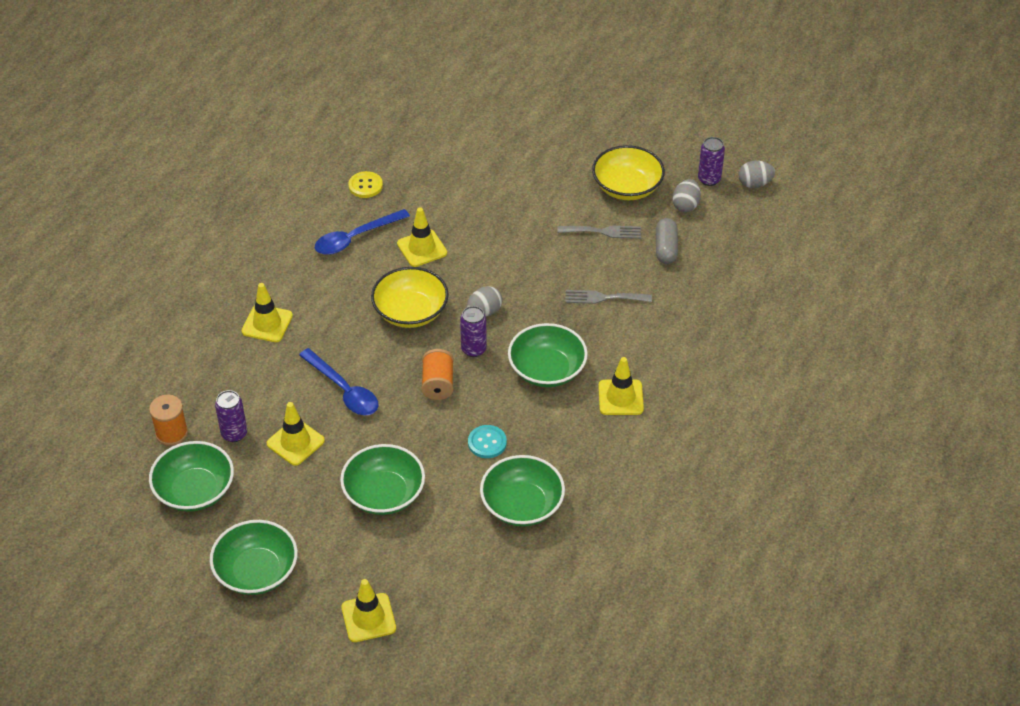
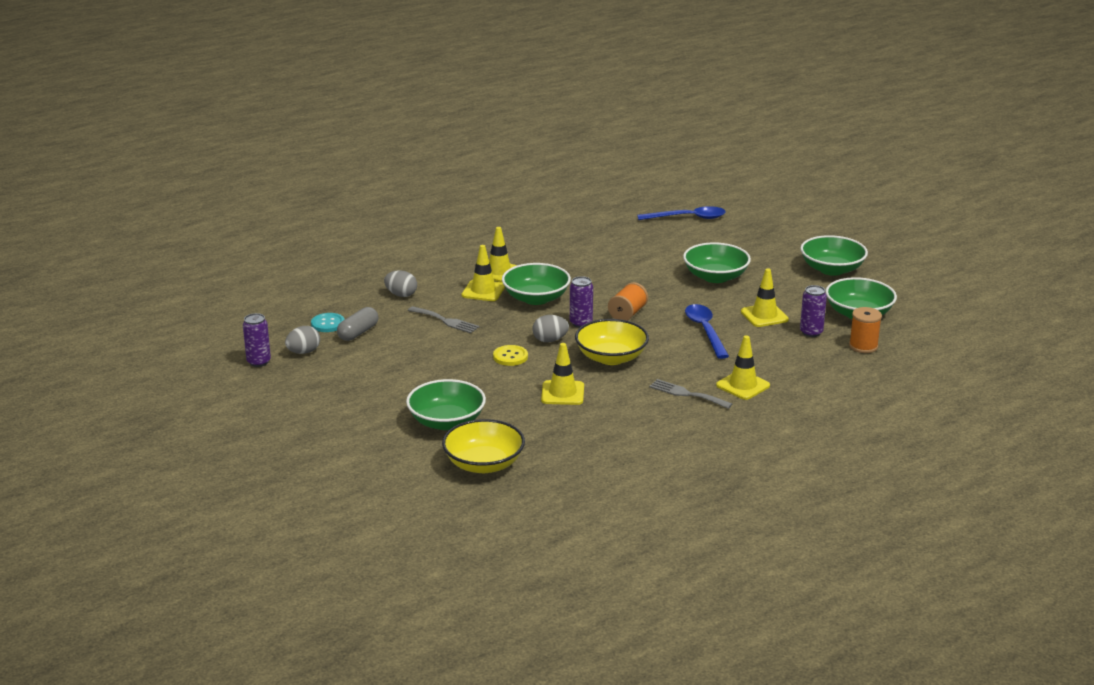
camera: 150 degrees left, 20 degrees down
blue spoon [315,209,410,255] -> blue spoon moved to [637,206,726,220]
yellow traffic cone [341,579,396,642] -> yellow traffic cone moved to [462,245,505,301]
yellow button [348,171,383,198] -> yellow button moved to [493,345,528,366]
turquoise button [468,425,507,458] -> turquoise button moved to [311,313,345,332]
green bowl [480,455,565,527] -> green bowl moved to [406,379,486,430]
grey fork [557,226,641,239] -> grey fork moved to [649,379,732,409]
yellow bowl [592,145,665,200] -> yellow bowl moved to [442,419,525,473]
grey egg [739,161,775,188] -> grey egg moved to [384,270,417,297]

